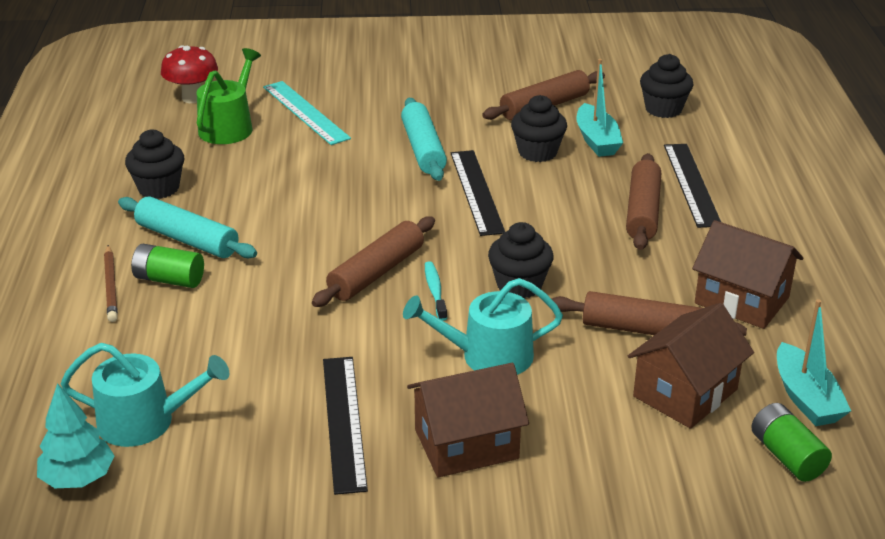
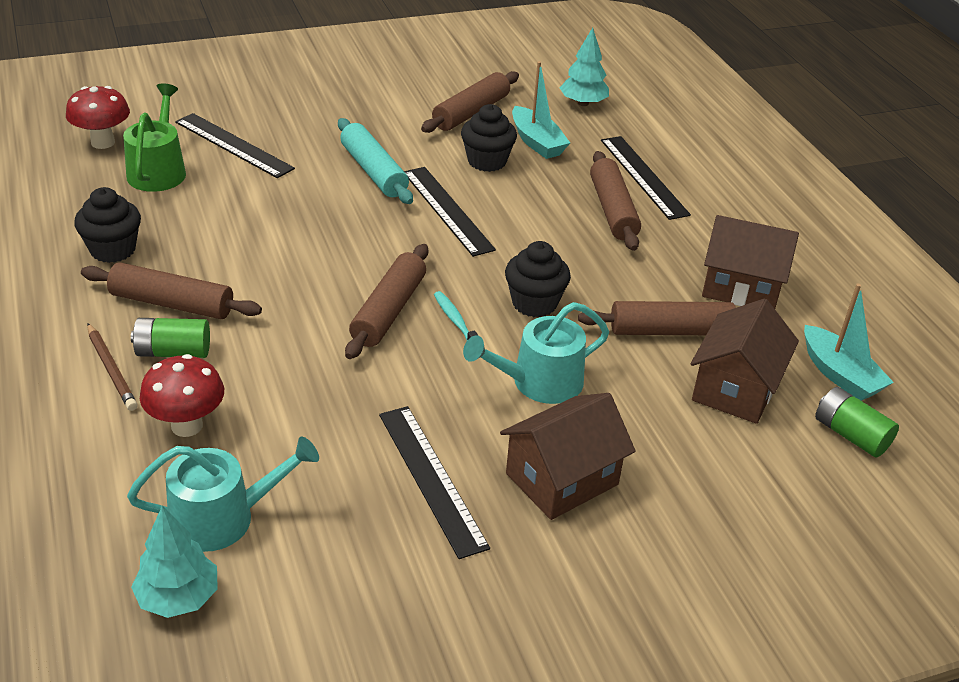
camera: 20 degrees left, 5 degrees up
turquoise rolling pin [118,196,257,259] -> brown rolling pin [81,262,262,319]
turquoise ruler [263,81,351,145] -> black ruler [175,113,295,178]
black cupcake [640,54,693,118] -> turquoise tree [560,28,609,106]
none -> red mushroom [140,354,224,437]

